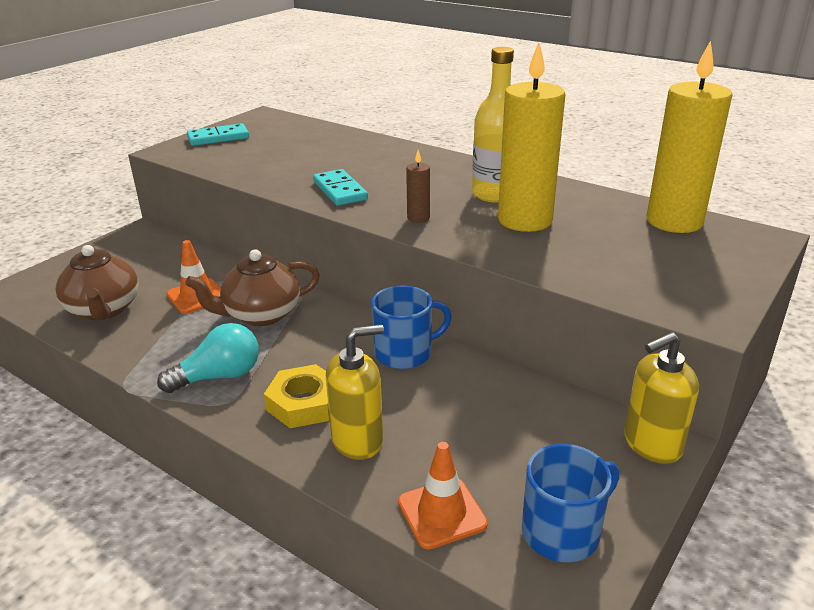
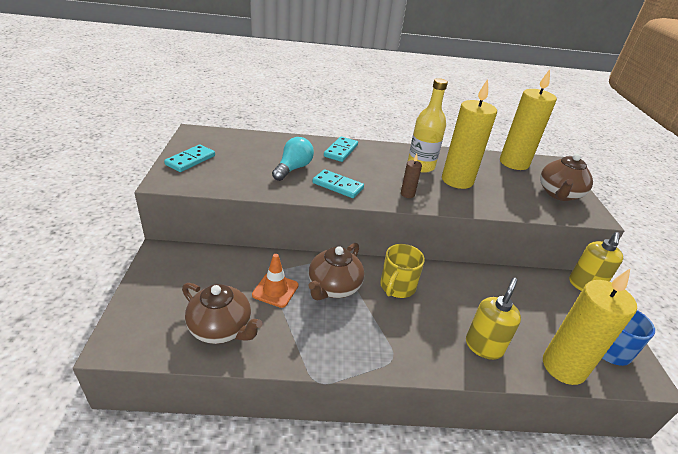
camera: 40 degrees left, 5 degrees up
turquoise light bulb [157,323,259,393] -> turquoise light bulb moved to [272,137,314,181]
yellow nut [264,364,330,428] -> none
blue mug [372,286,452,369] -> none
orange traffic cone [398,442,488,549] -> yellow candle [543,269,637,385]
none -> turquoise domino [324,137,358,162]
none -> yellow mug [380,244,425,298]
none -> brown teapot [540,154,593,201]

